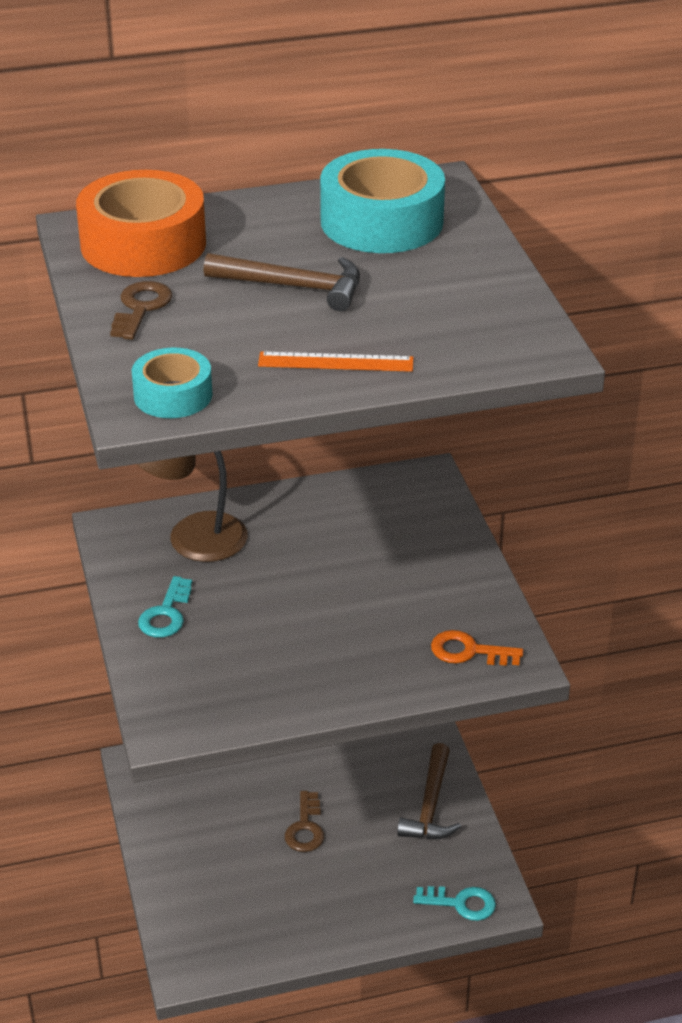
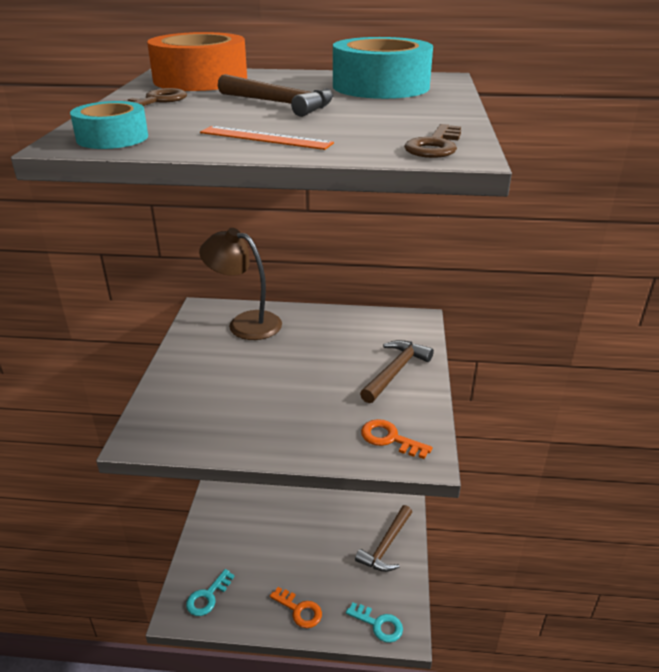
camera: 20 degrees right, 5 degrees down
turquoise key [138,576,192,638] -> turquoise key moved to [186,569,235,616]
brown key [285,791,324,852] -> brown key moved to [404,124,461,158]
none -> orange key [270,587,322,628]
none -> brown hammer [360,340,434,403]

